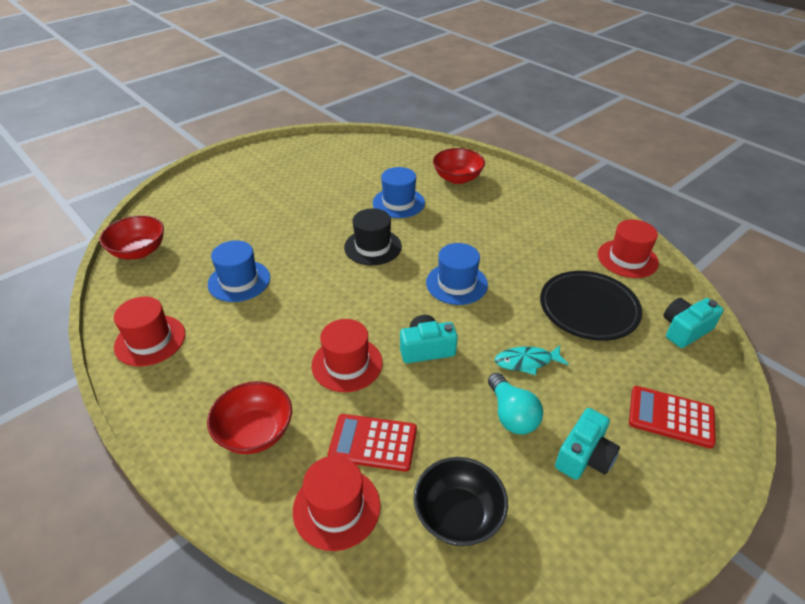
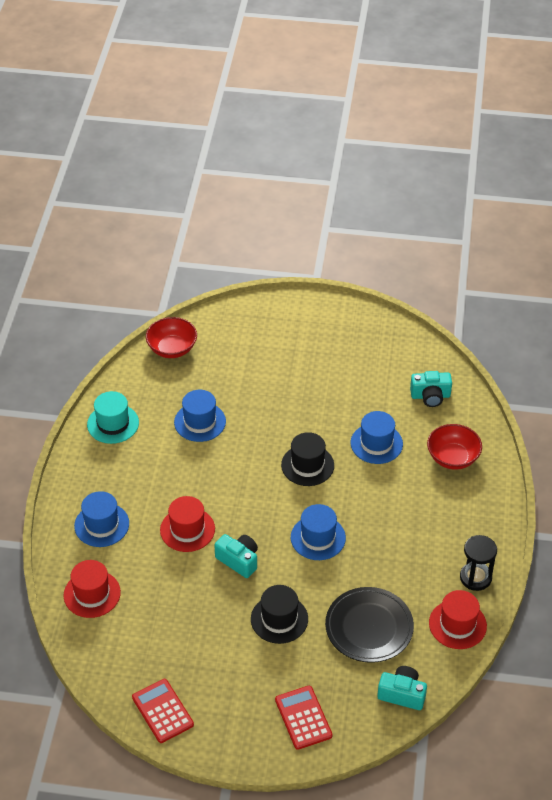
camera: 50 degrees right, 5 degrees up
red hat [114,296,185,367] -> turquoise hat [87,391,139,444]
red bowl [207,381,292,454] -> blue hat [74,491,129,547]
red calculator [328,414,417,472] -> red calculator moved to [132,679,194,743]
black bowl [414,457,508,546] -> none
turquoise light bulb [488,373,543,435] -> none
turquoise fish [495,345,569,375] -> black hat [251,585,308,644]
turquoise camera [555,408,620,480] -> turquoise camera moved to [410,371,452,407]
none -> black hourglass [460,535,497,591]

